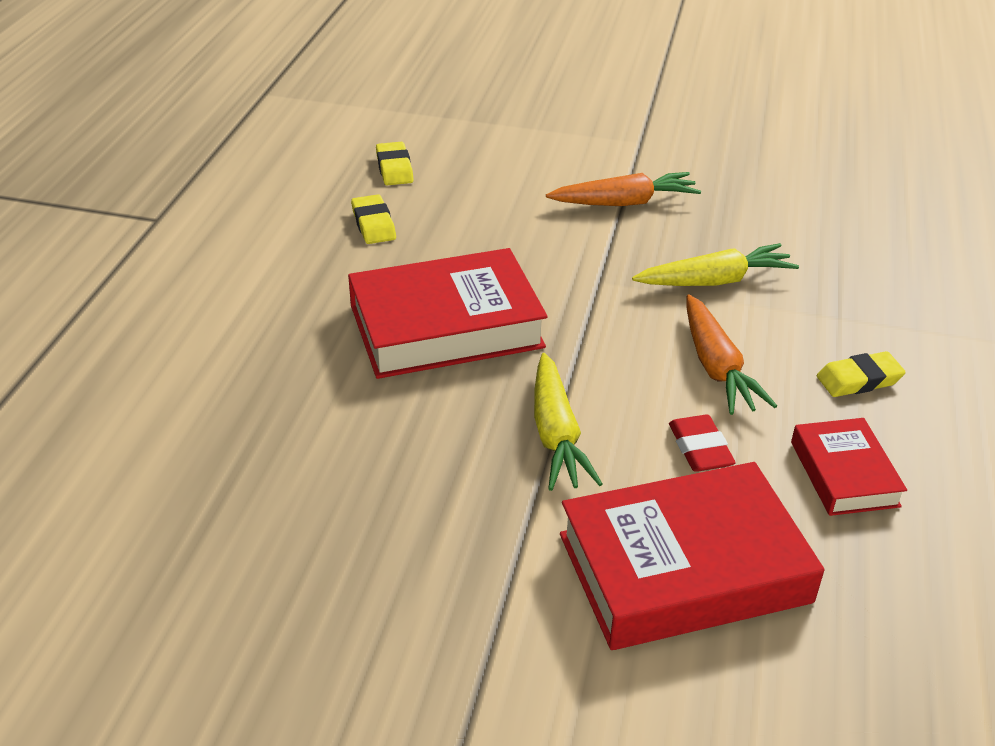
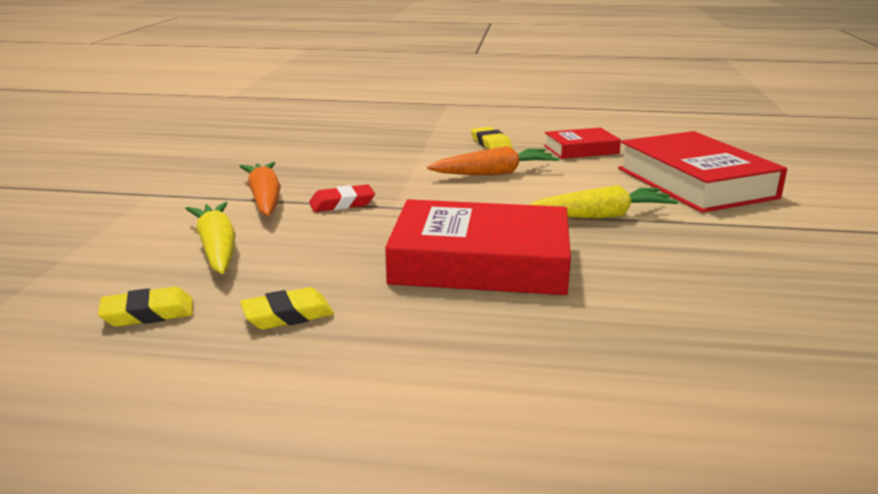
camera: 95 degrees left, 15 degrees down
red book [348,248,548,379] -> red book turned 60 degrees counterclockwise [385,199,571,295]
yellow carrot [632,243,799,286] -> yellow carrot moved to [185,202,236,274]
red eraser [669,415,736,472] -> red eraser moved to [309,185,375,212]

